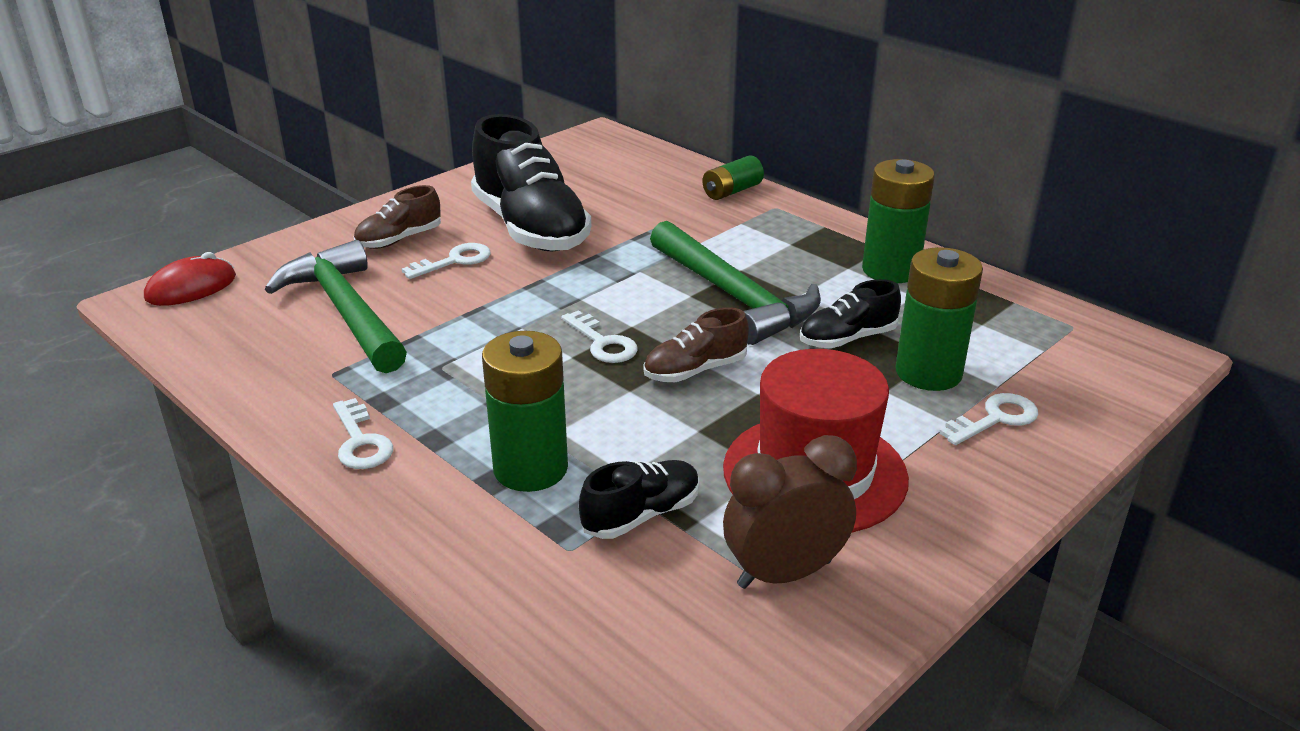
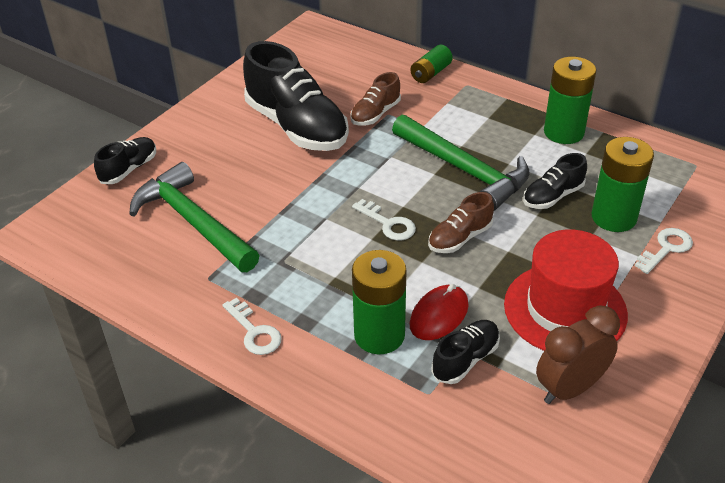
camera: 10 degrees left, 10 degrees up
red mouse [144,252,236,306] -> red mouse moved to [410,284,469,340]
brown shoe [354,185,441,249] -> brown shoe moved to [350,72,401,126]
white key [402,243,491,279] -> none
none -> black shoe [94,137,156,184]

